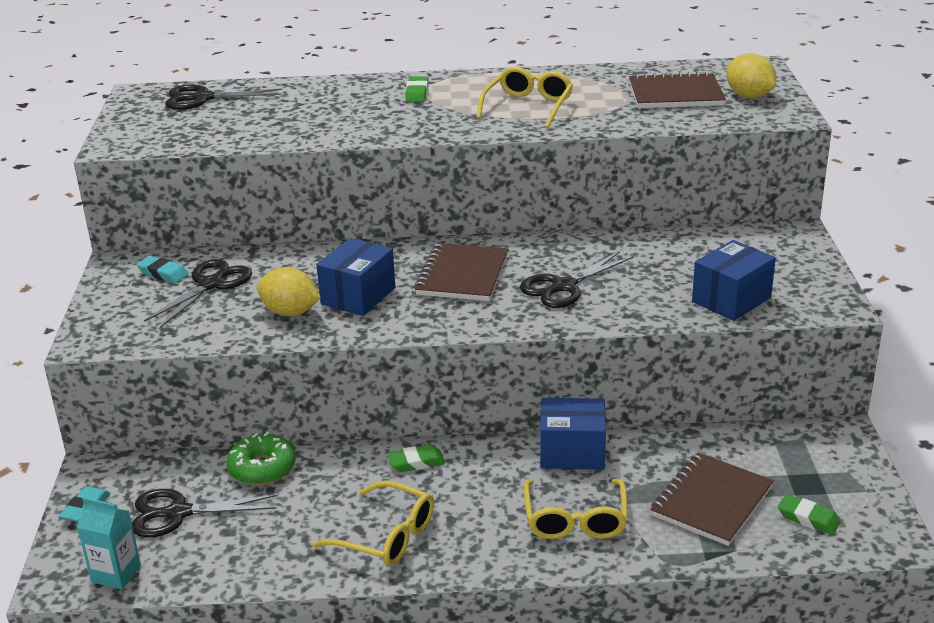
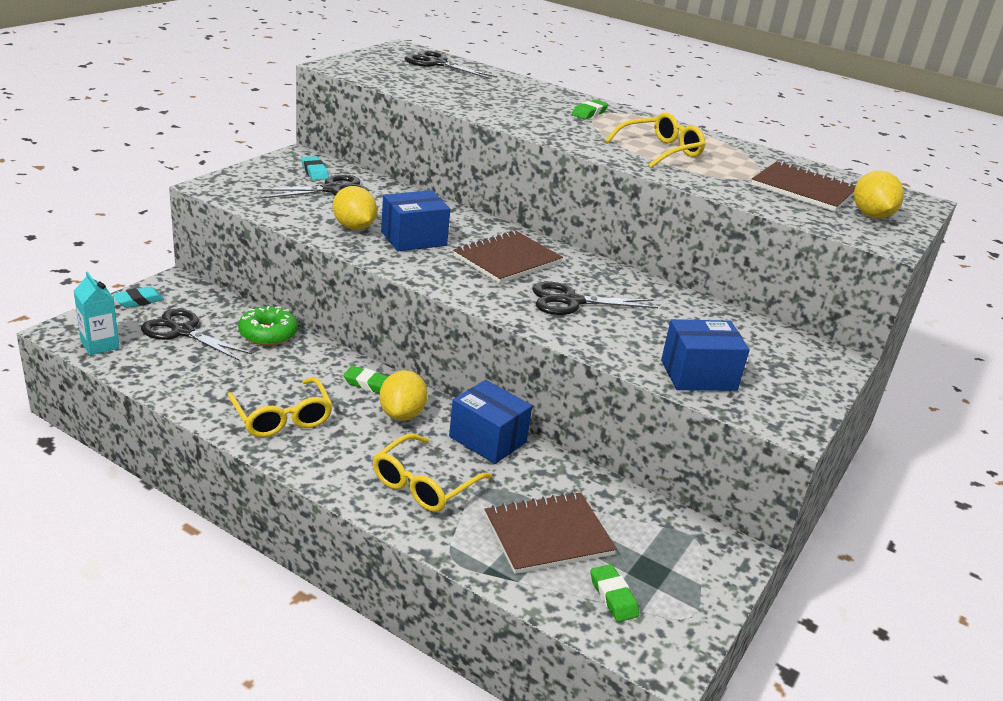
camera: 30 degrees right, 0 degrees up
none -> yellow lemon [379,370,428,421]

